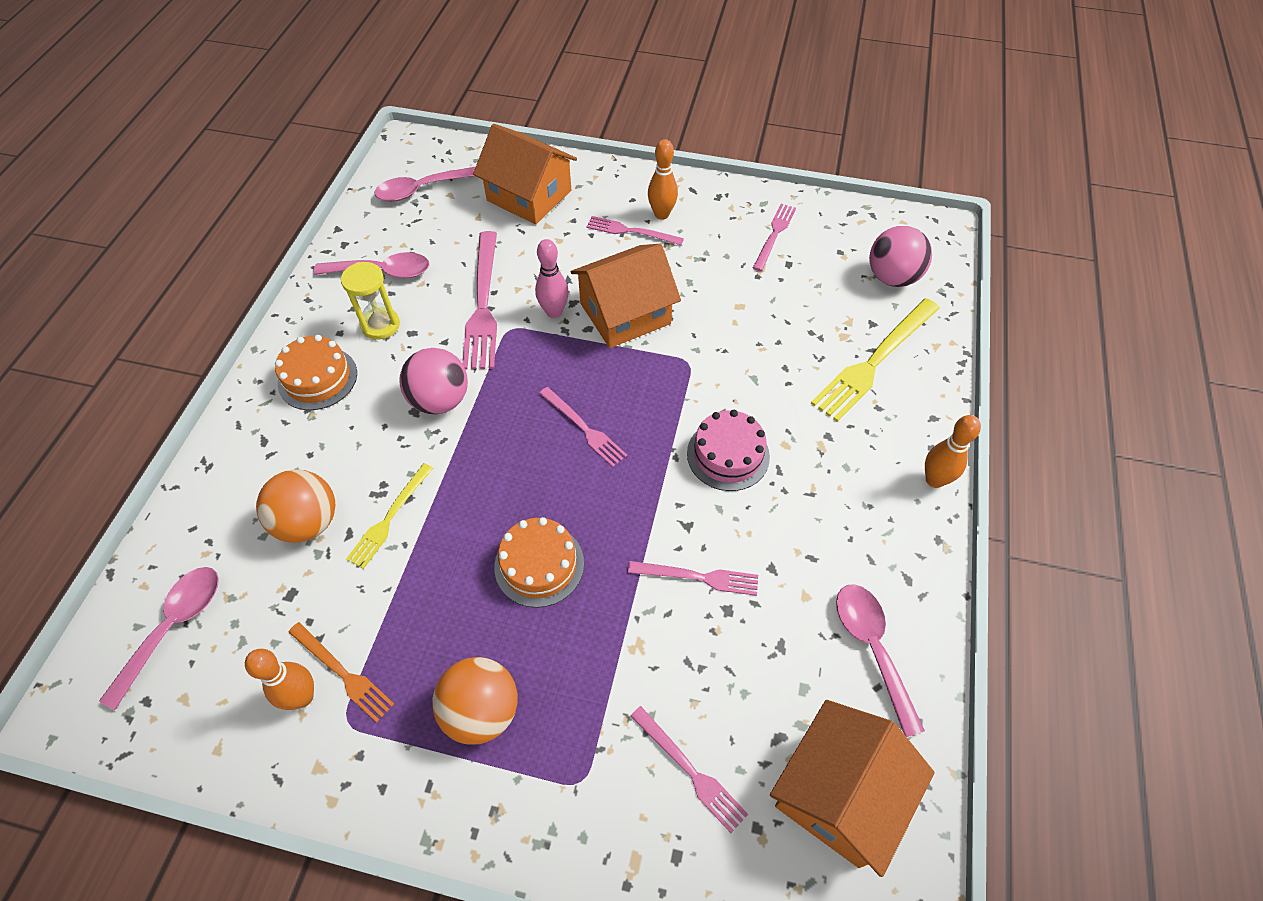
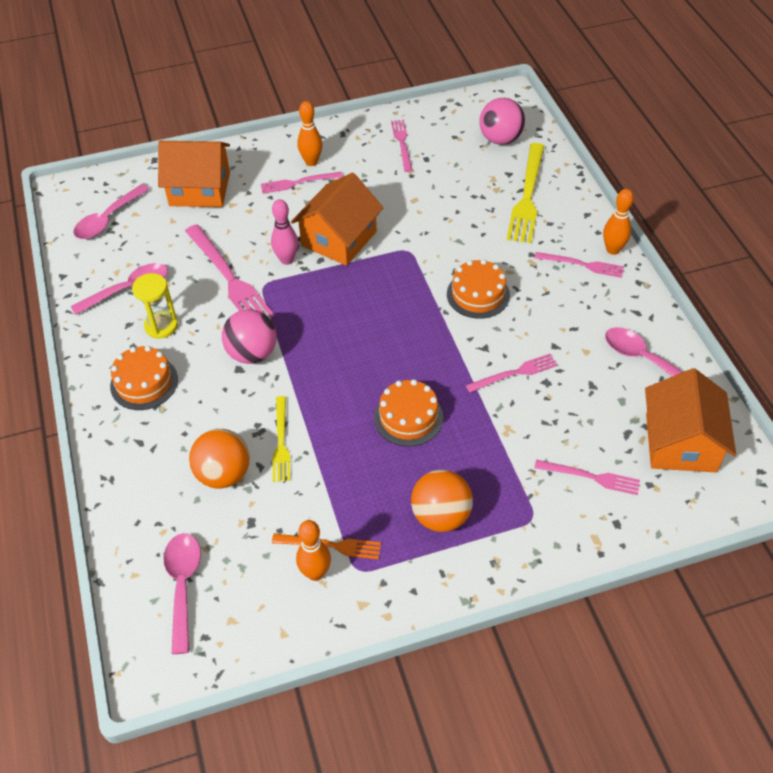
camera: 30 degrees left, 5 degrees down
pink fork [539,387,627,467] -> pink fork moved to [535,252,624,278]
pink cake [687,410,770,491] -> orange cake [447,259,510,319]

